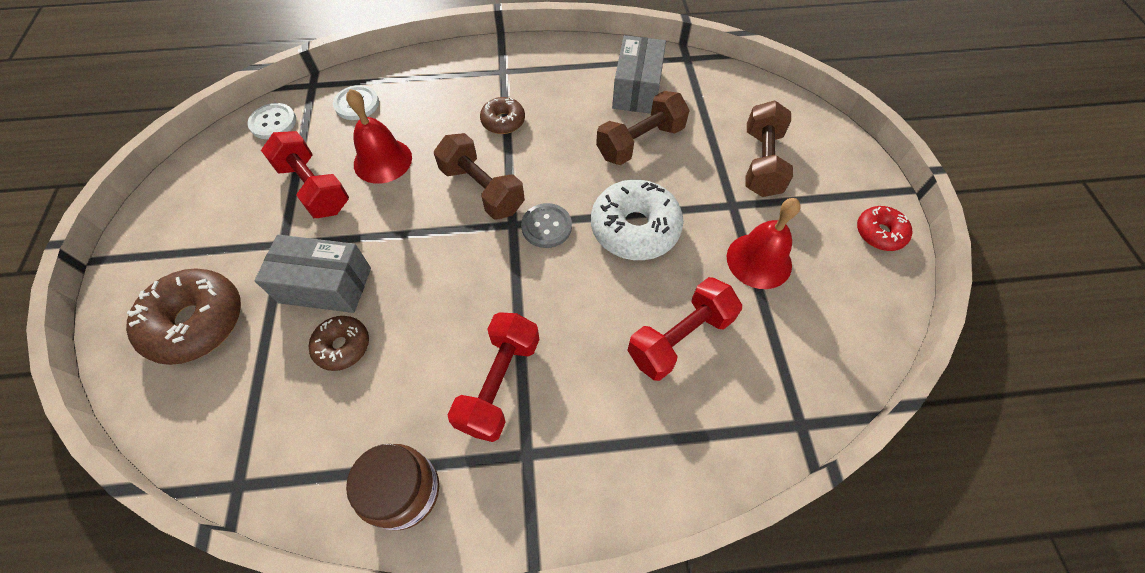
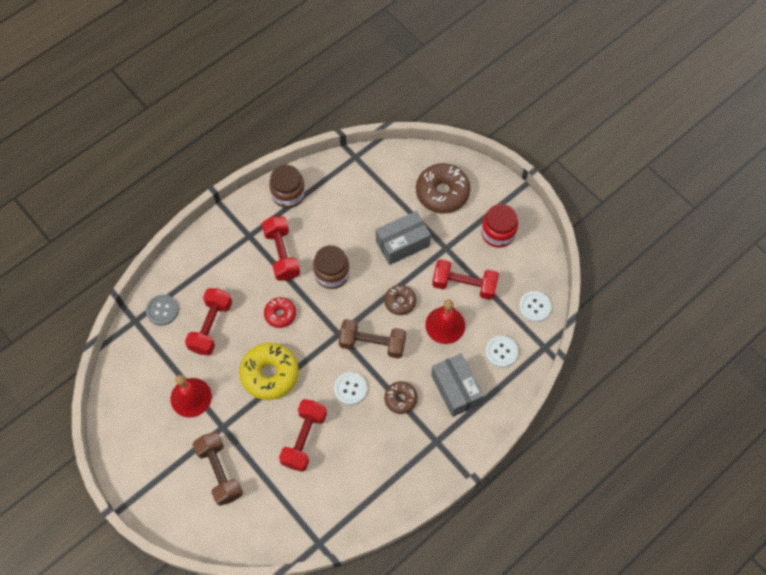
camera: 145 degrees right, 5 degrees up
brown donut [309,316,369,371] -> brown donut moved to [384,285,416,315]
grey button [521,203,572,248] -> grey button moved to [146,295,179,326]
white donut [591,179,683,260] -> yellow donut [239,343,299,400]
brown dumbbell [596,91,690,165] -> red dumbbell [279,399,327,472]
grey box [612,35,666,114] -> grey box moved to [431,353,484,417]
red donut [857,206,912,251] -> red donut moved to [264,297,296,328]
none -> brown jar [313,245,350,289]
none -> white button [334,372,367,405]
none -> red jar [481,204,518,248]

